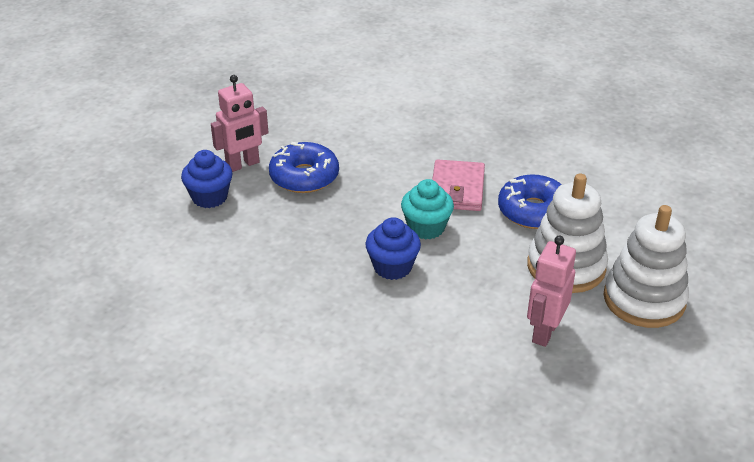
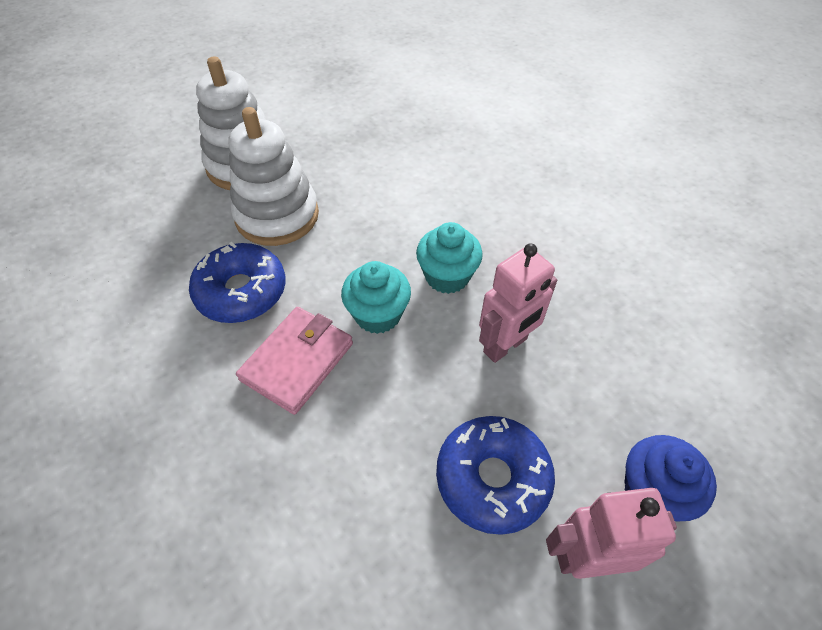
camera: 155 degrees left, 15 degrees up
blue cupcake [365,217,421,280] -> turquoise cupcake [416,222,483,294]
pink robot [527,236,576,347] -> pink robot moved to [479,243,557,363]

